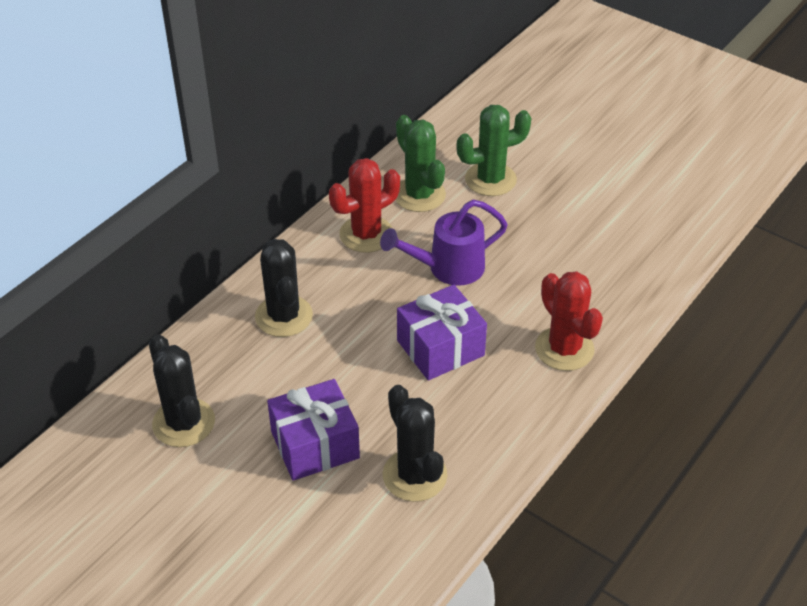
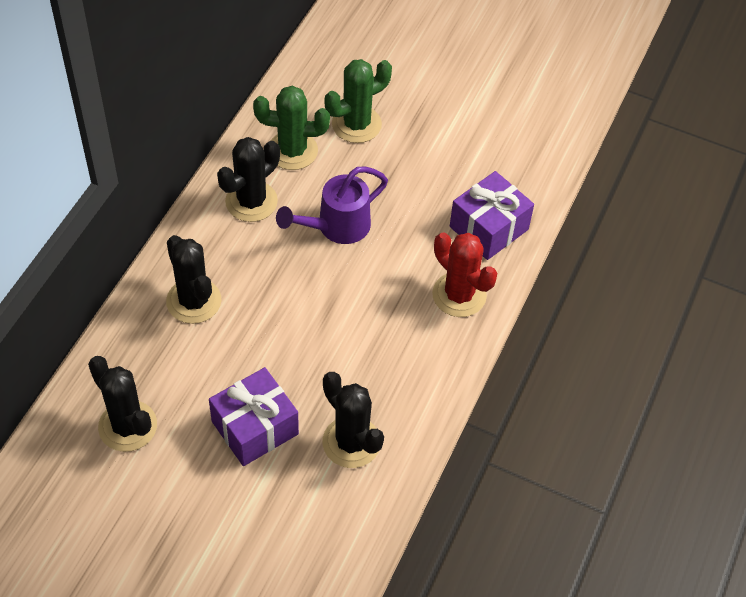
camera: 15 degrees left, 10 degrees up
red cactus [329,158,400,253] -> black cactus [217,137,280,222]
green cactus [395,115,446,212] -> green cactus turned 45 degrees counterclockwise [253,86,330,170]
purple gift [397,285,487,381] -> purple gift moved to [450,171,534,260]

